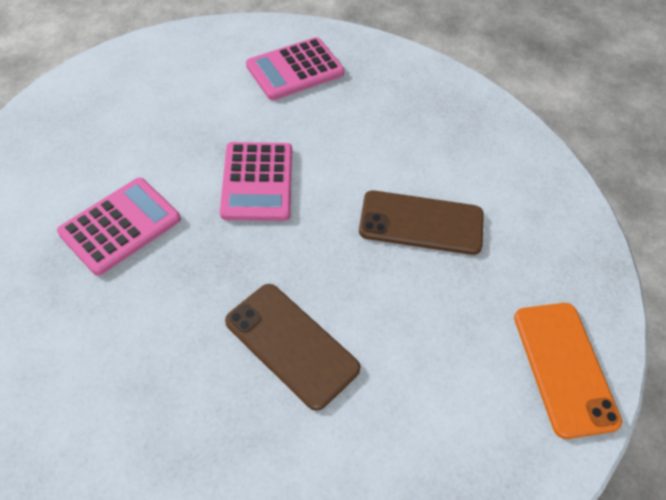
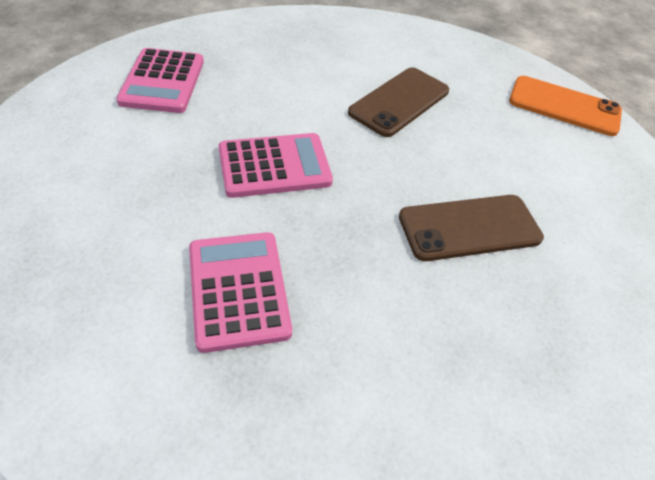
camera: 60 degrees left, 5 degrees down
pink calculator [220,142,292,221] -> pink calculator turned 45 degrees counterclockwise [219,133,333,198]

